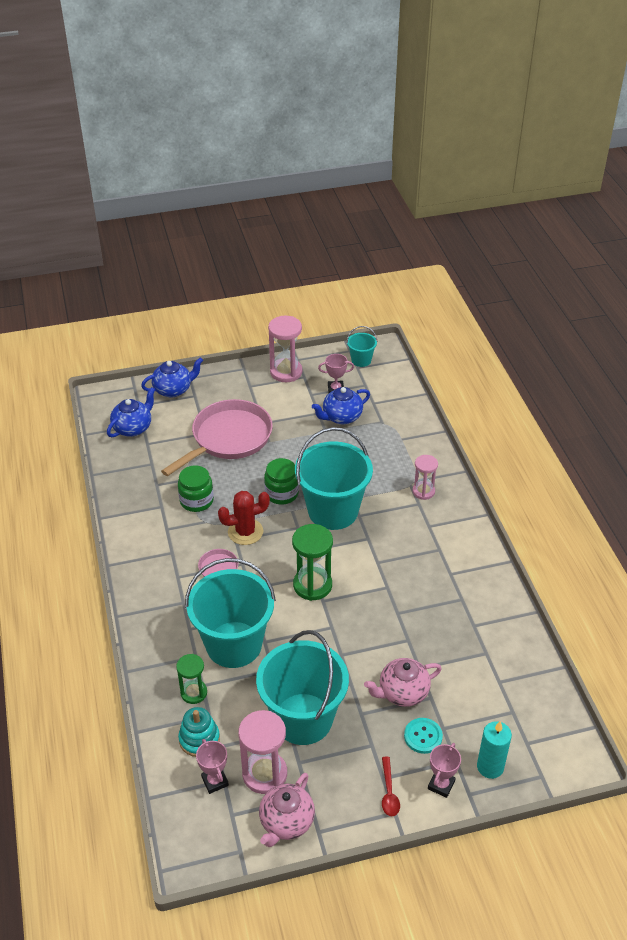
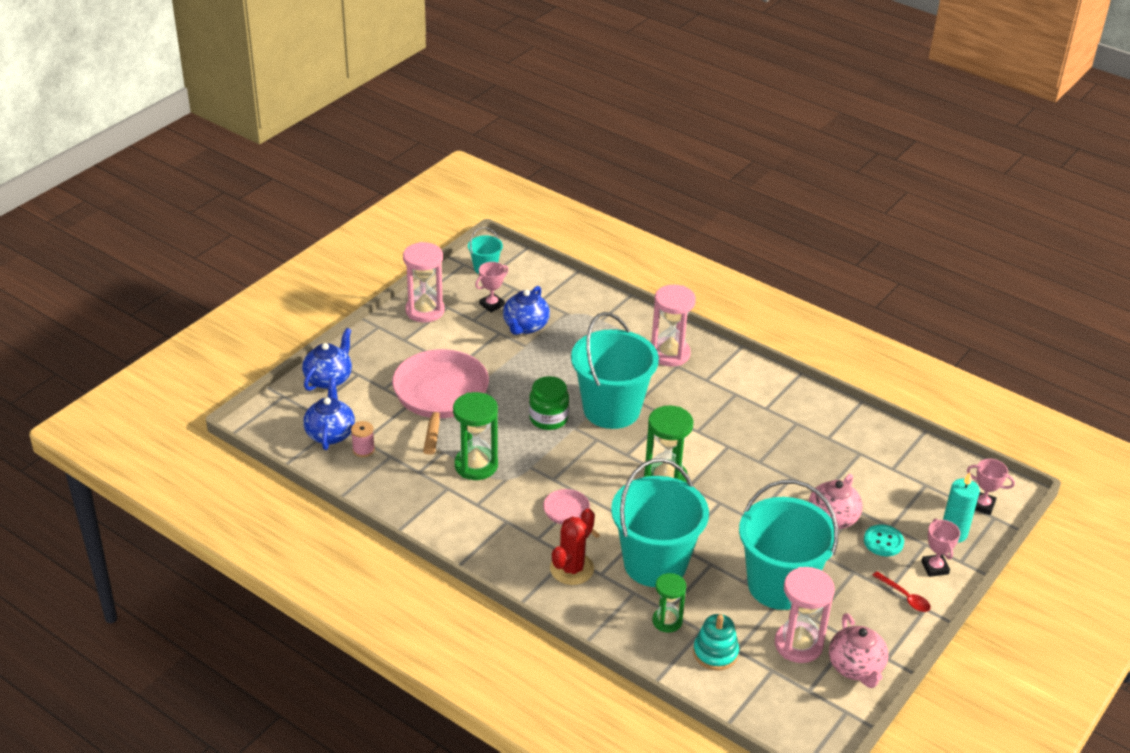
camera: 40 degrees left, 5 degrees down
green jar [178,465,214,512] -> green hourglass [453,392,498,480]
pink trophy [196,739,229,794] -> pink trophy moved to [967,459,1015,515]
red cactus [218,491,270,545] -> red cactus moved to [550,508,595,585]
pink hourglass [412,455,438,500] -> pink hourglass [651,285,696,367], size x1.59
none -> pink spool [351,421,375,457]

